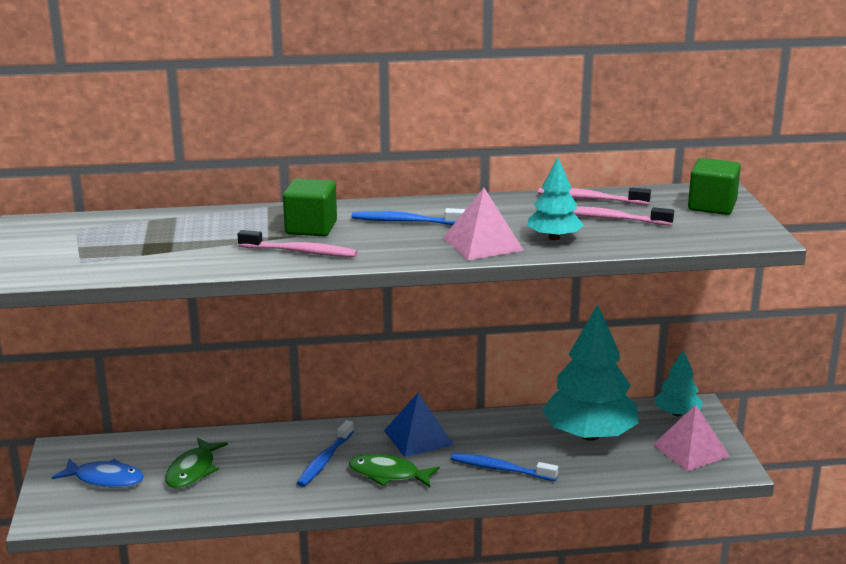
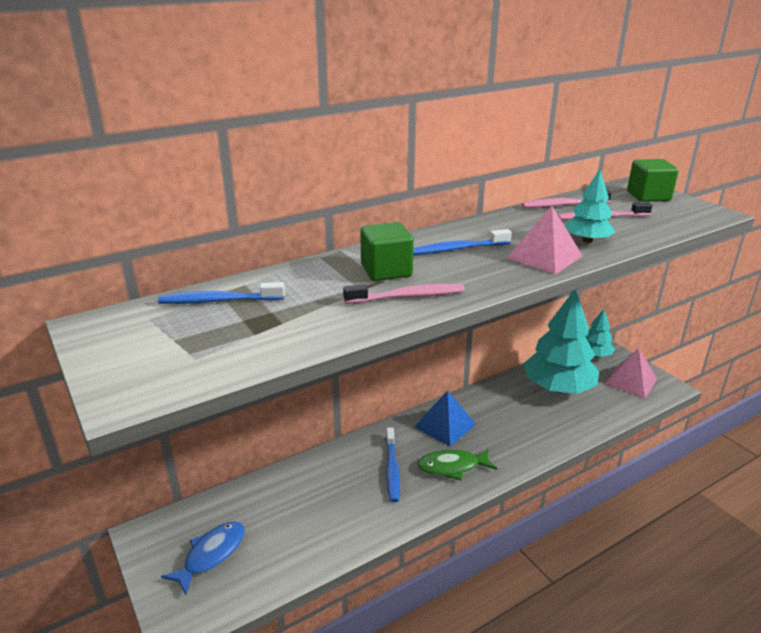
camera: 25 degrees left, 5 degrees up
blue fish [52,459,144,488] -> blue fish turned 45 degrees counterclockwise [161,522,245,595]
green fish [165,438,228,489] -> none
blue toothbrush [451,453,558,481] -> blue toothbrush moved to [158,282,285,304]

